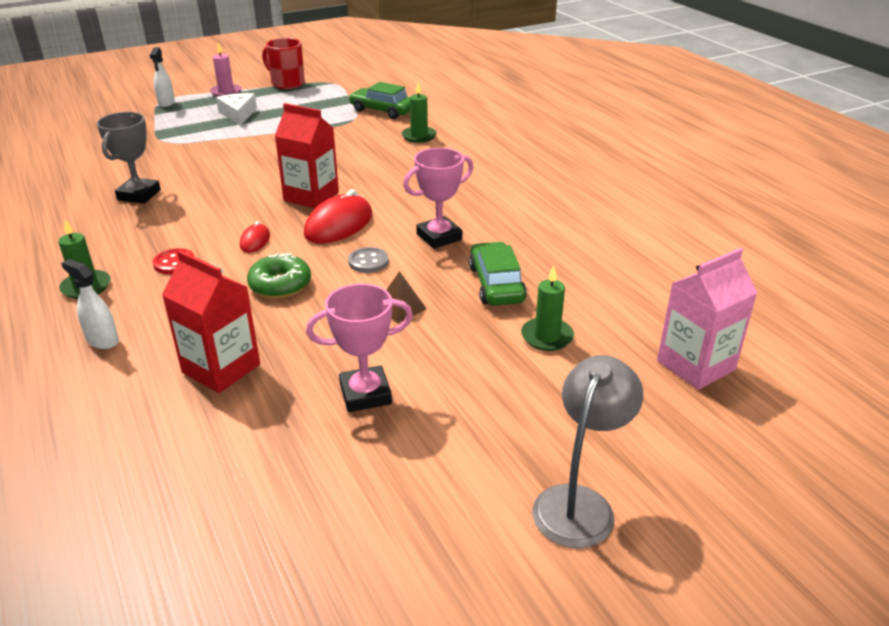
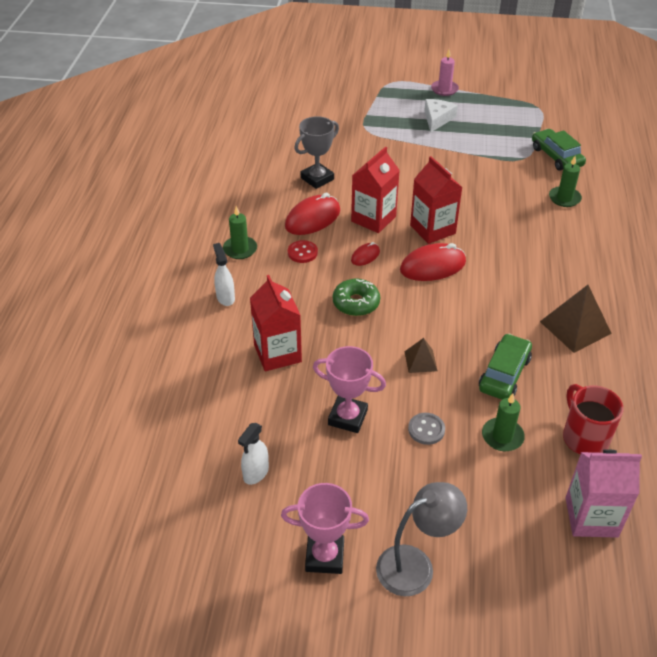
camera: 35 degrees right, 10 degrees up
white spray bottle [150,47,175,107] -> white spray bottle moved to [238,423,269,485]
red mug [262,38,305,89] -> red mug moved to [563,384,623,455]
grey button [348,247,389,273] -> grey button moved to [408,413,445,445]
pink trophy [403,148,473,249] -> pink trophy moved to [281,483,369,574]
none -> red mouse [285,193,340,235]
none -> red carton [351,146,400,233]
none -> brown pyramid [540,285,612,353]

